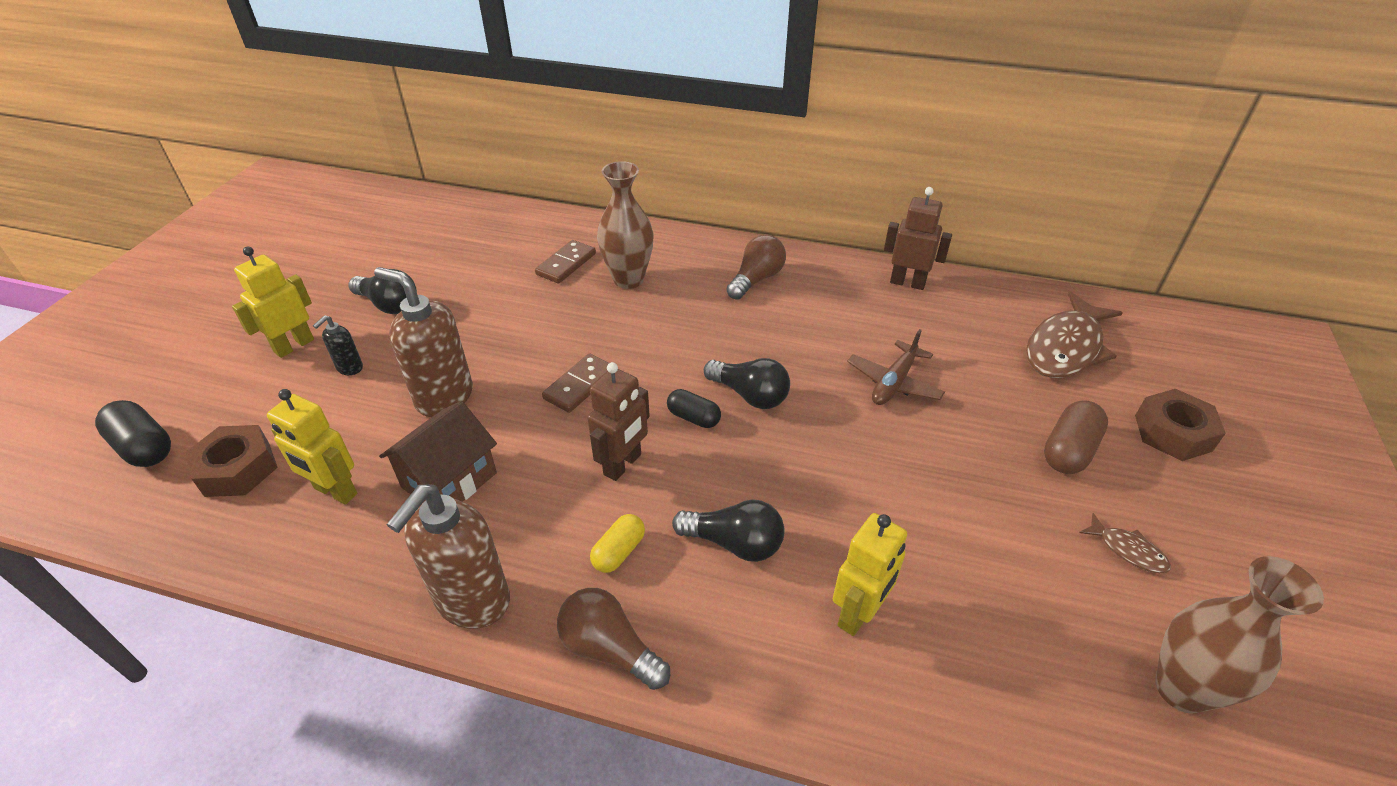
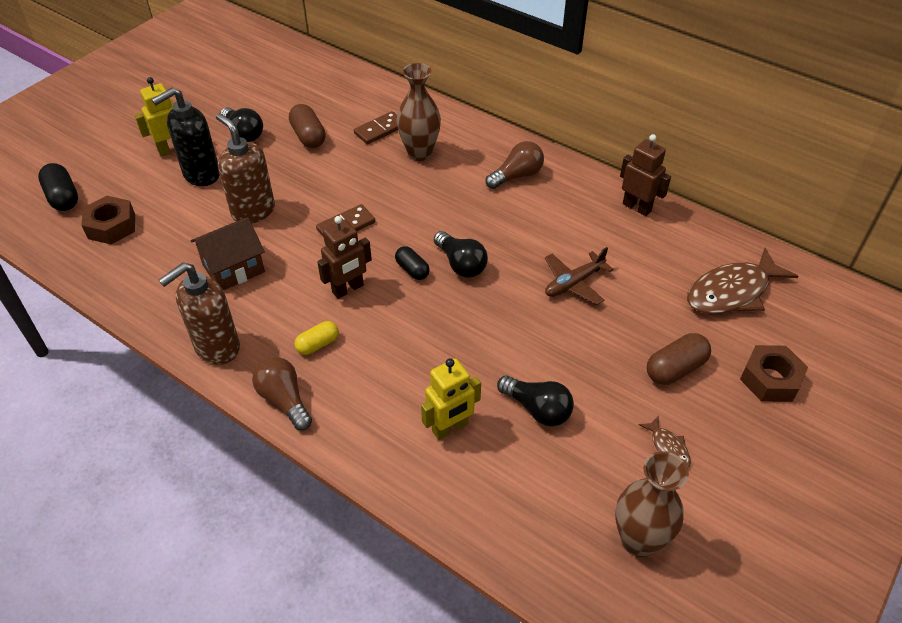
camera: 20 degrees right, 5 degrees up
yellow robot [267,389,357,504] -> none
black soap dispenser [313,315,363,375] -> black soap dispenser [151,88,220,186], size x2.10
black light bulb [672,499,785,562] -> black light bulb moved to [497,375,574,426]
none -> brown capsule [289,104,326,148]

